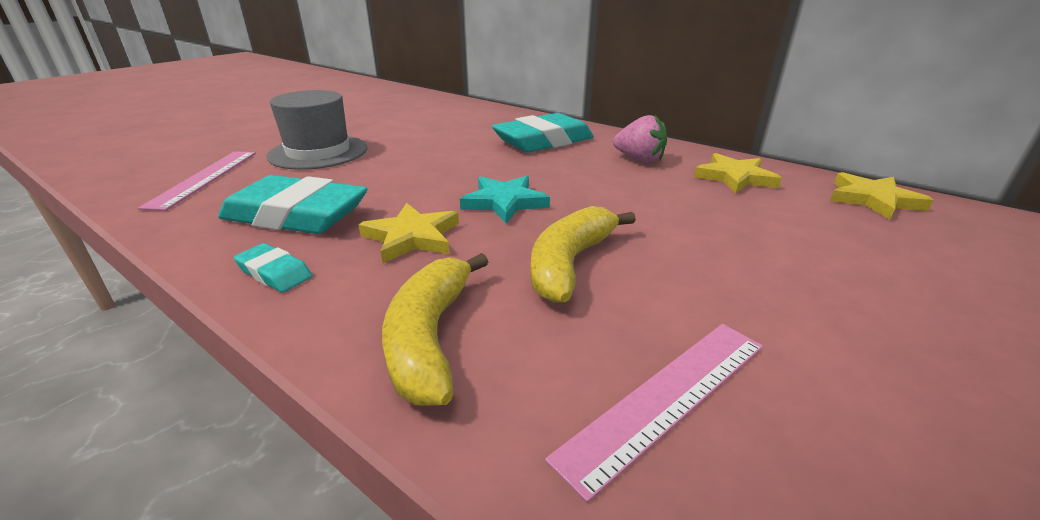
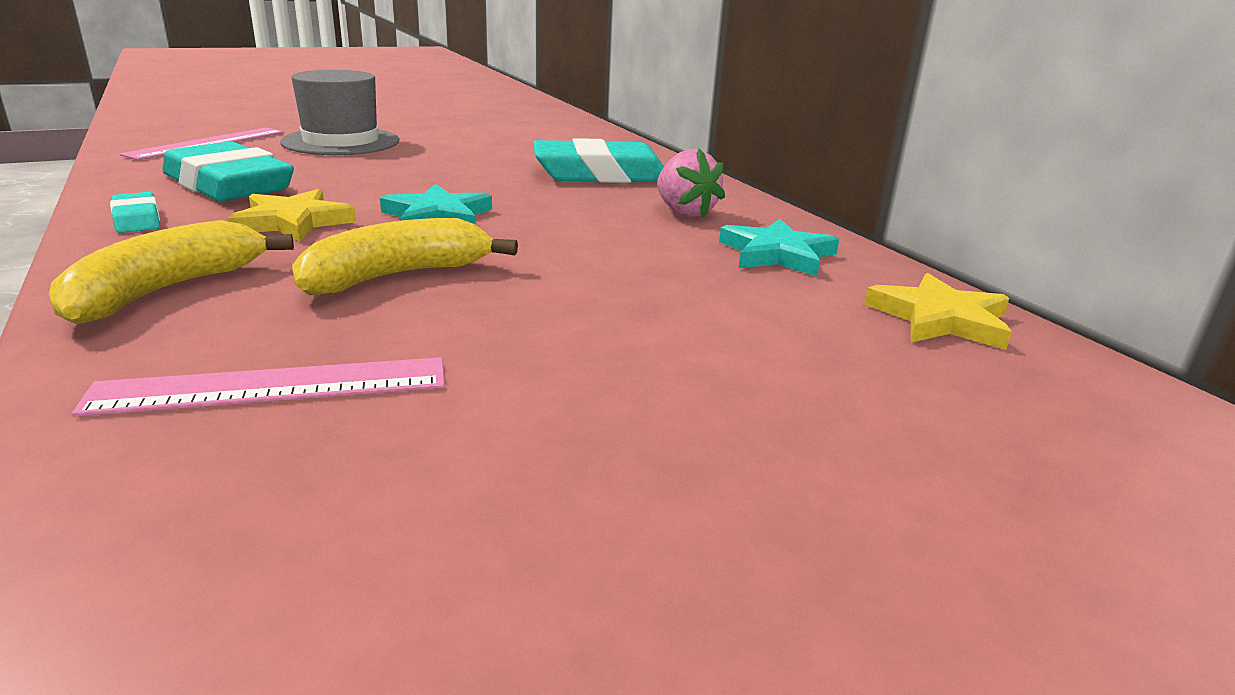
camera: 25 degrees right, 5 degrees down
yellow star [694,153,782,194] -> turquoise star [719,219,839,277]

